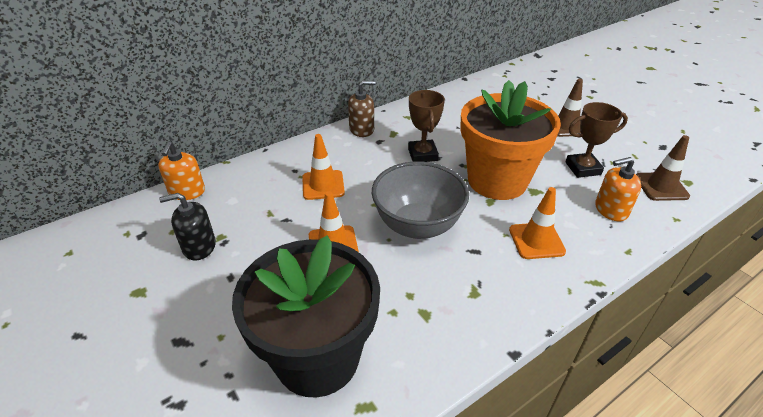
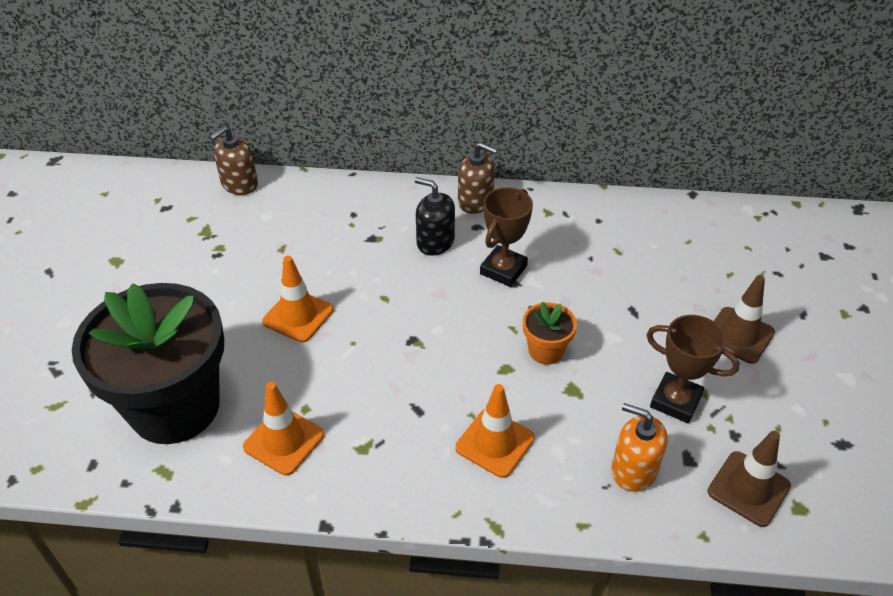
camera: 40 degrees right, 5 degrees up
orange soap dispenser [158,141,205,200] -> brown soap dispenser [210,126,258,195]
black soap dispenser [159,193,216,260] -> black soap dispenser moved to [415,177,455,256]
orange traffic cone [302,134,345,200] -> orange traffic cone moved to [243,382,324,475]
grey bowl [372,161,469,239] -> none
orange flower pot [460,80,561,200] -> orange flower pot [523,302,577,365], size x0.42

